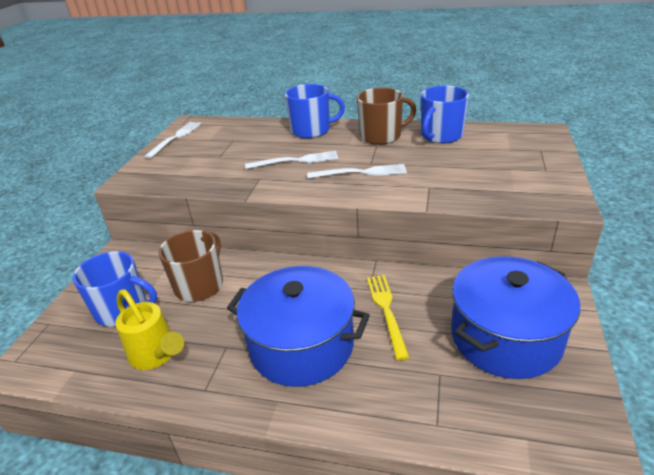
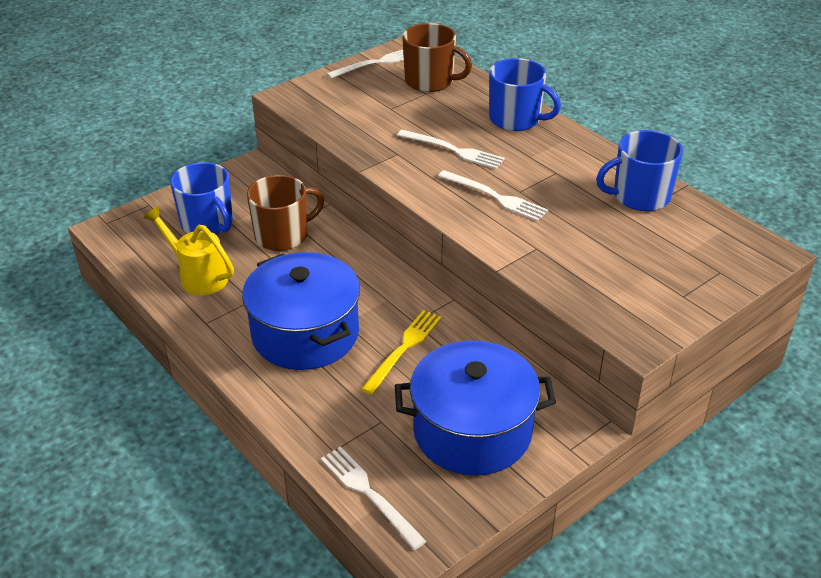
camera: 35 degrees right, 5 degrees up
yellow watering can [115,289,184,370] -> yellow watering can turned 135 degrees clockwise [143,206,234,295]
brown mug [357,88,416,145] -> brown mug moved to [402,23,472,92]
none -> white fork [321,446,427,550]

